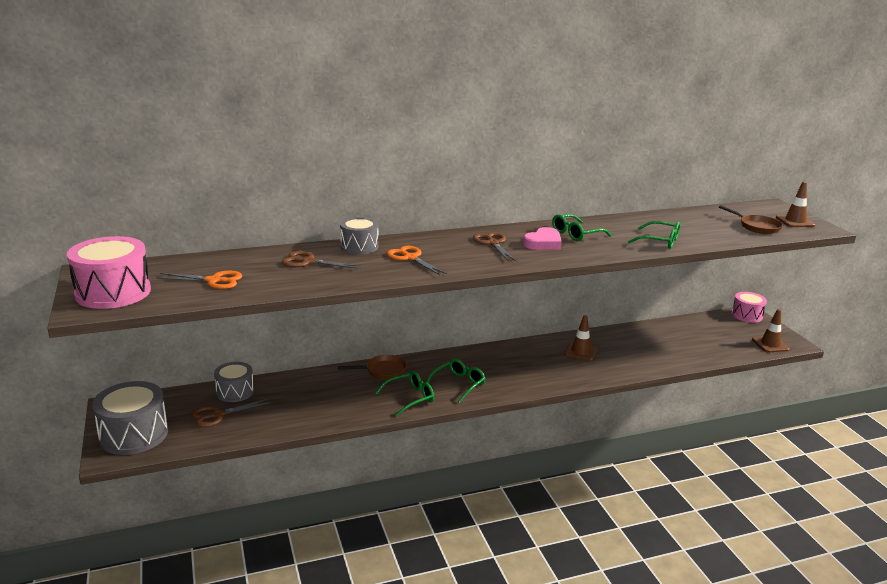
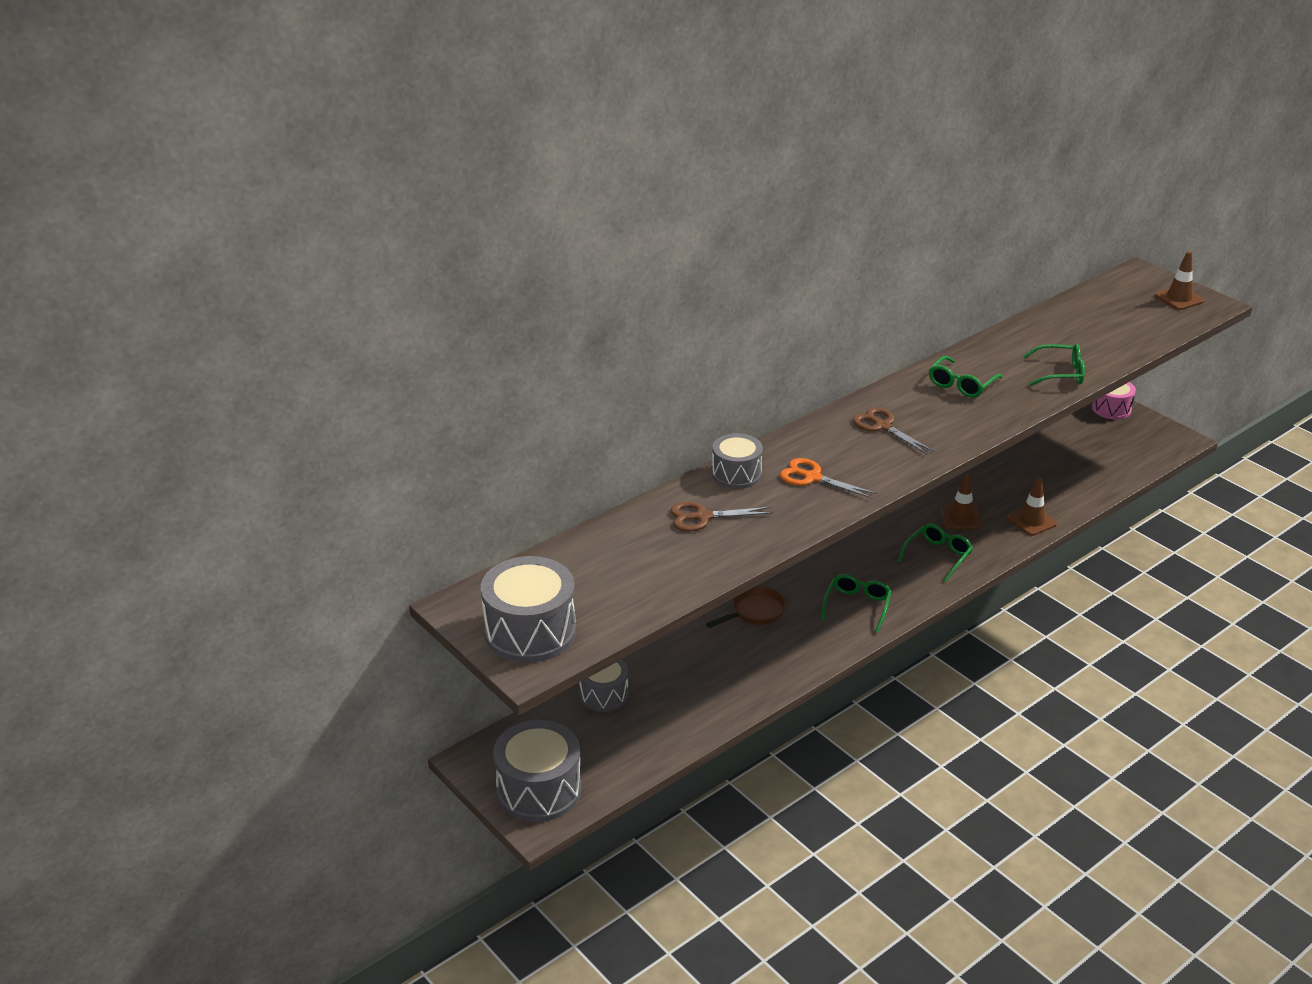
camera: 20 degrees left, 10 degrees up
pink drum [67,236,151,309] -> grey drum [481,556,576,663]
orange scissors [157,271,242,289] -> none
brown scissors [192,399,270,427] -> none
green glasses [375,371,434,416] -> green glasses moved to [898,524,973,582]
pink heart [523,227,562,250] -> none
brown pan [719,205,783,234] -> none
brown traffic cone [752,309,790,352] -> brown traffic cone moved to [1007,477,1057,536]

